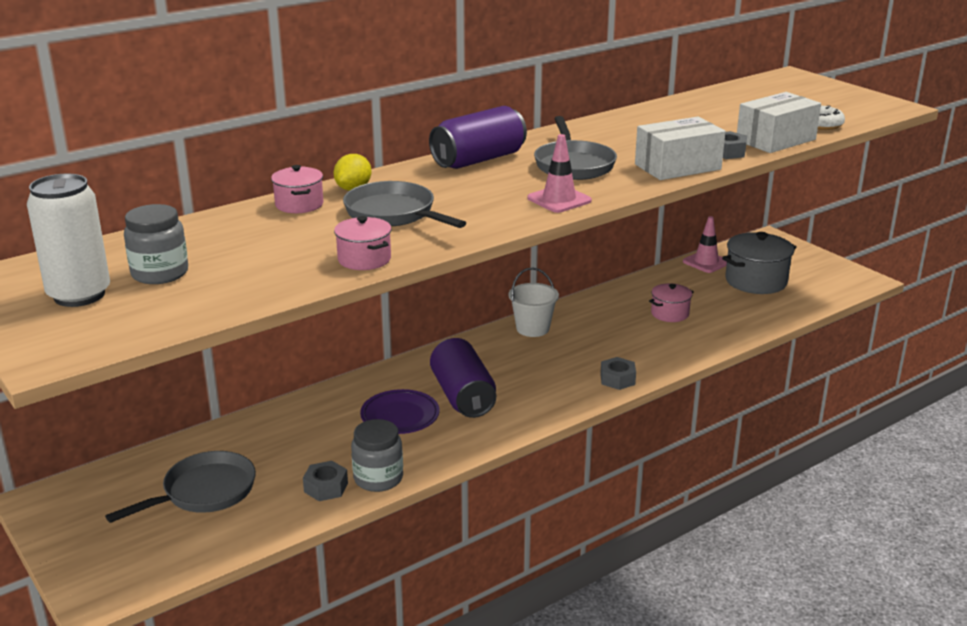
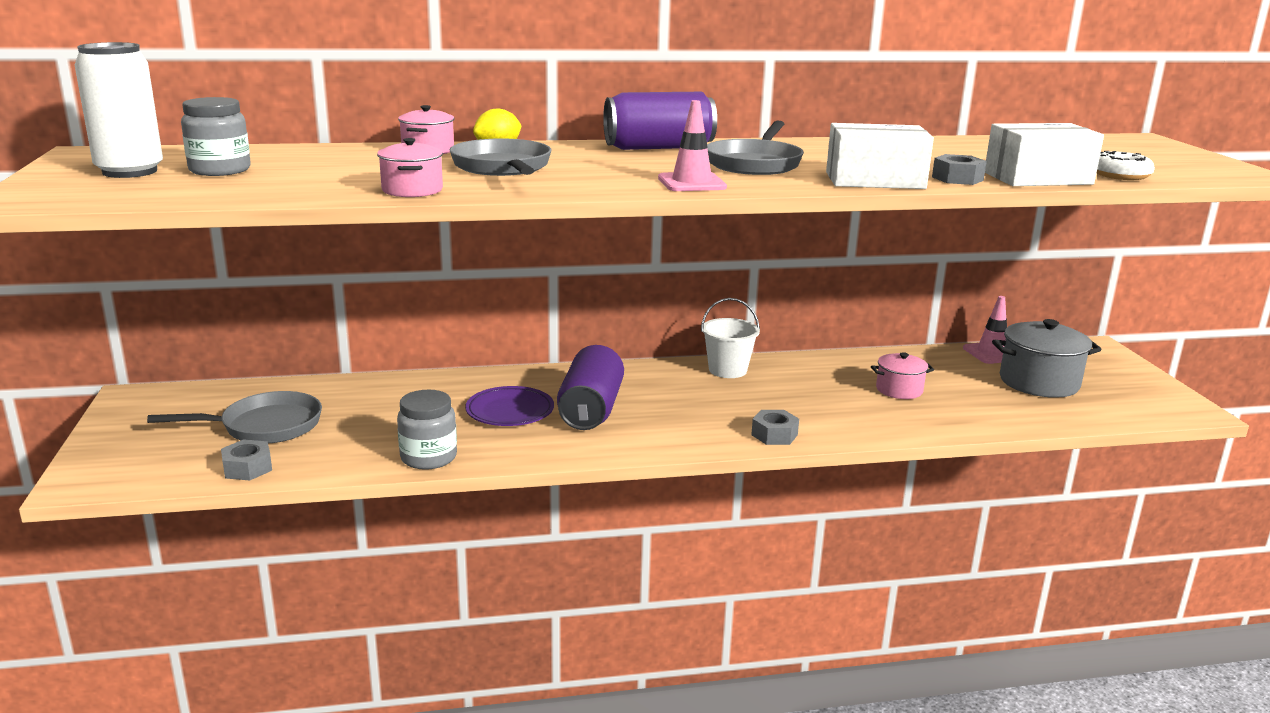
camera: 25 degrees right, 5 degrees down
grey nut [303,461,348,501] -> grey nut moved to [221,439,272,481]

